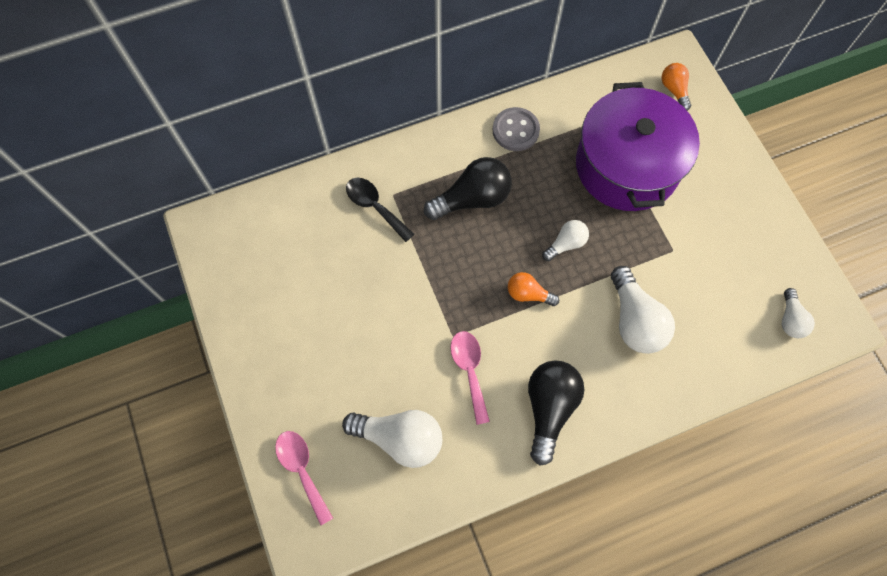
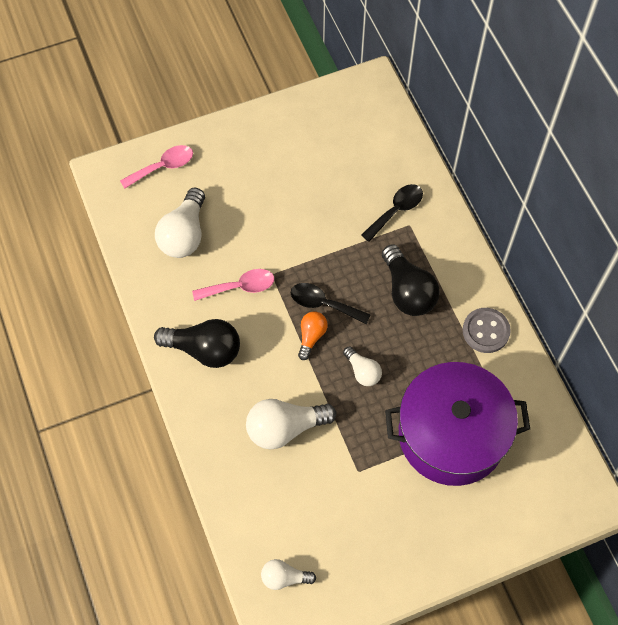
camera: 90 degrees right, 5 degrees down
orange light bulb [662,63,691,111] -> none
none -> black spoon [291,283,371,324]

